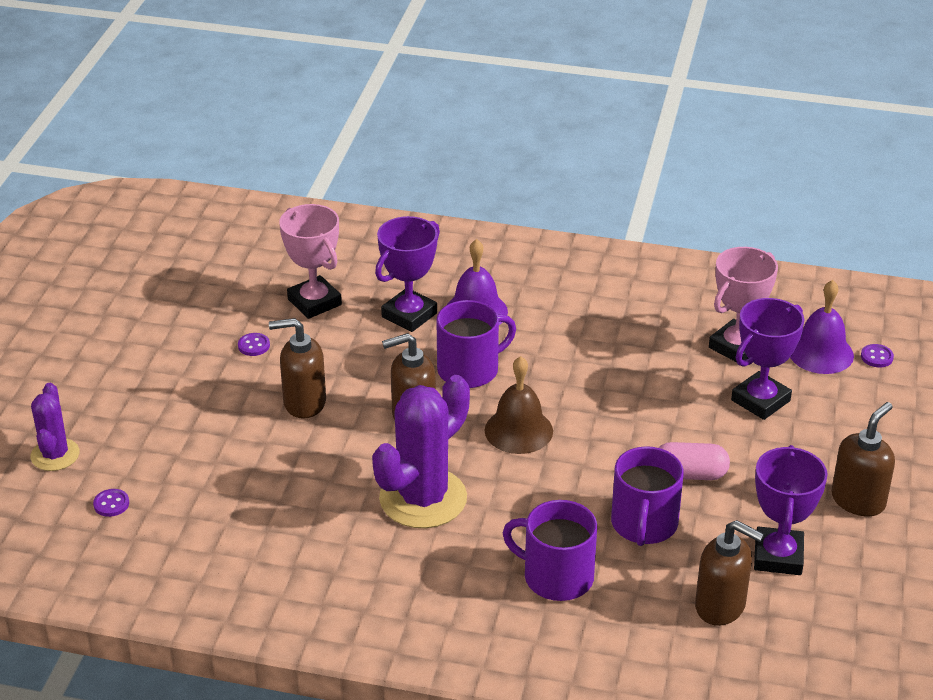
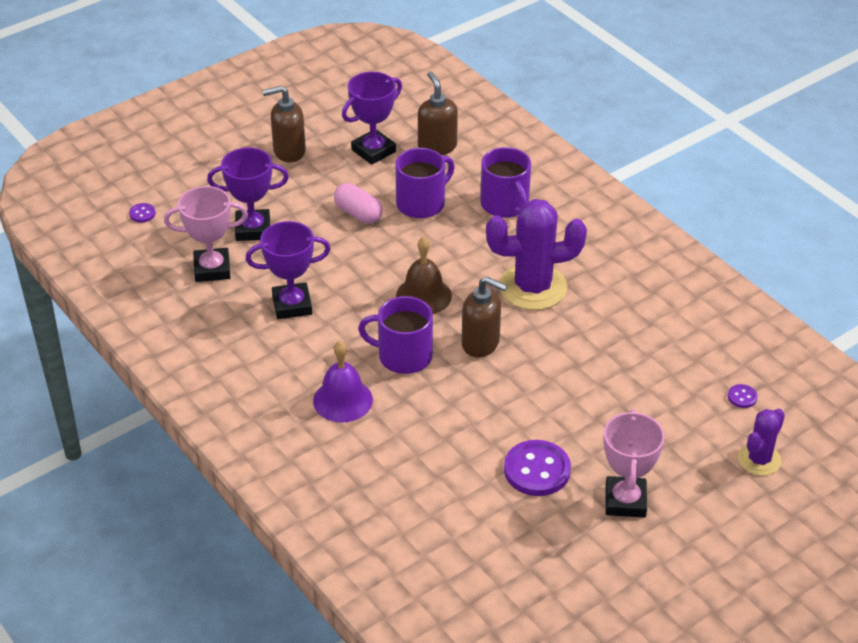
camera: 140 degrees left, 5 degrees up
purple button [238,333,270,356] -> purple button [504,440,571,496], size x2.18
brown soap dispenser [269,318,326,419] -> none
pink trophy [279,204,342,319] -> pink trophy moved to [603,409,665,518]
purple trophy [375,216,440,332] -> purple trophy moved to [246,221,331,319]
purple bell [790,280,854,374] -> none

